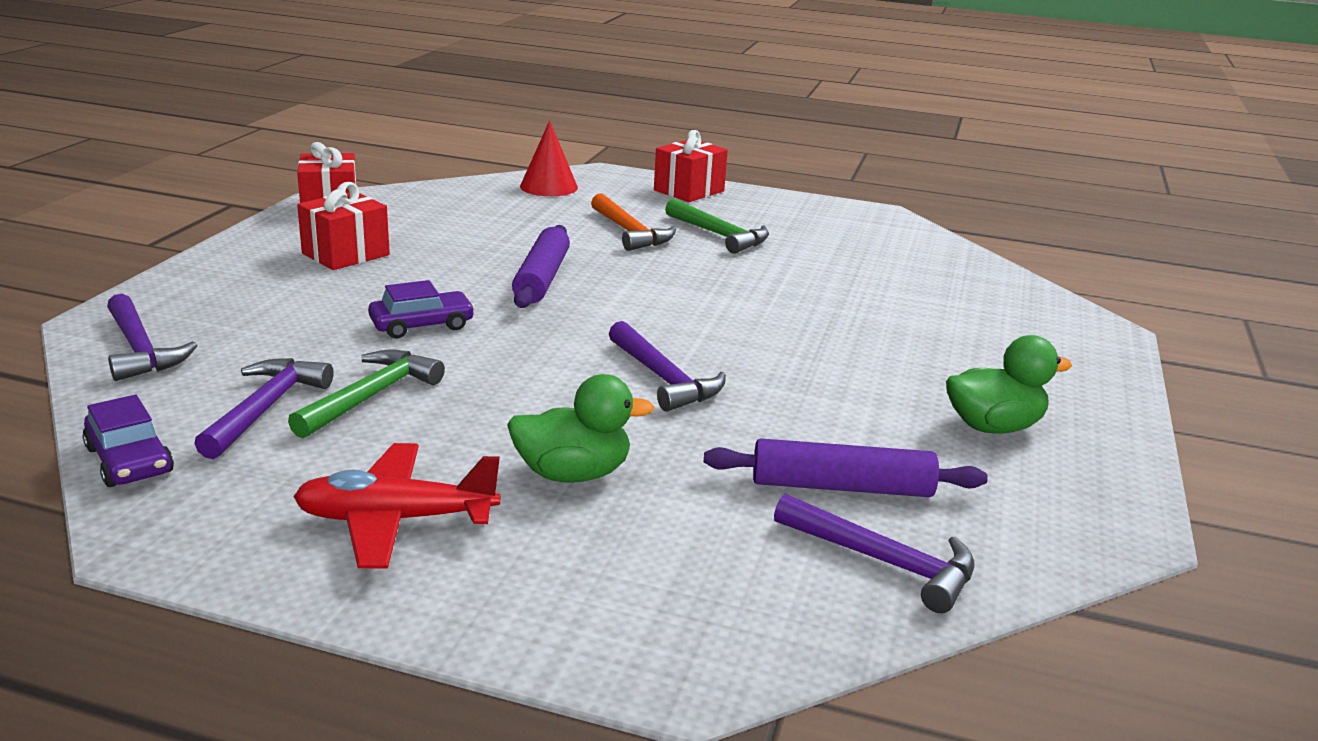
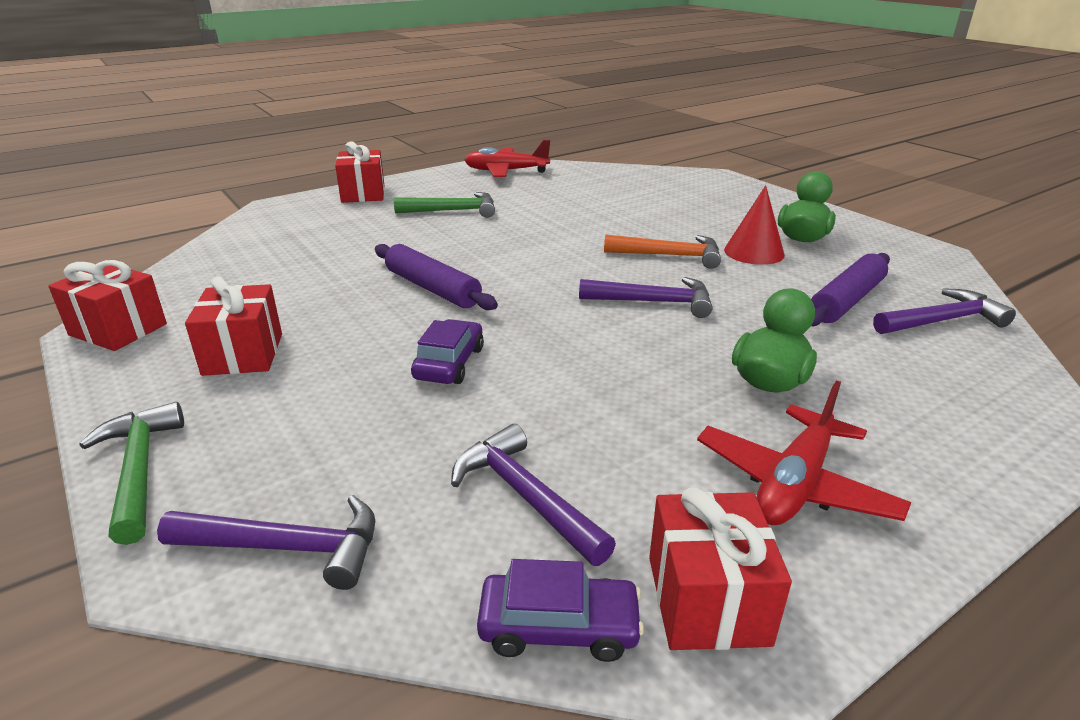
camera: 50 degrees left, 5 degrees up
green hammer [288,350,445,438] -> green hammer moved to [79,402,184,545]
red cone [520,120,578,196] -> red cone moved to [724,185,785,265]
orange hammer [591,193,676,251] -> orange hammer moved to [604,235,721,269]
none -> red plane [464,140,550,177]
none -> red gift [649,487,792,650]

